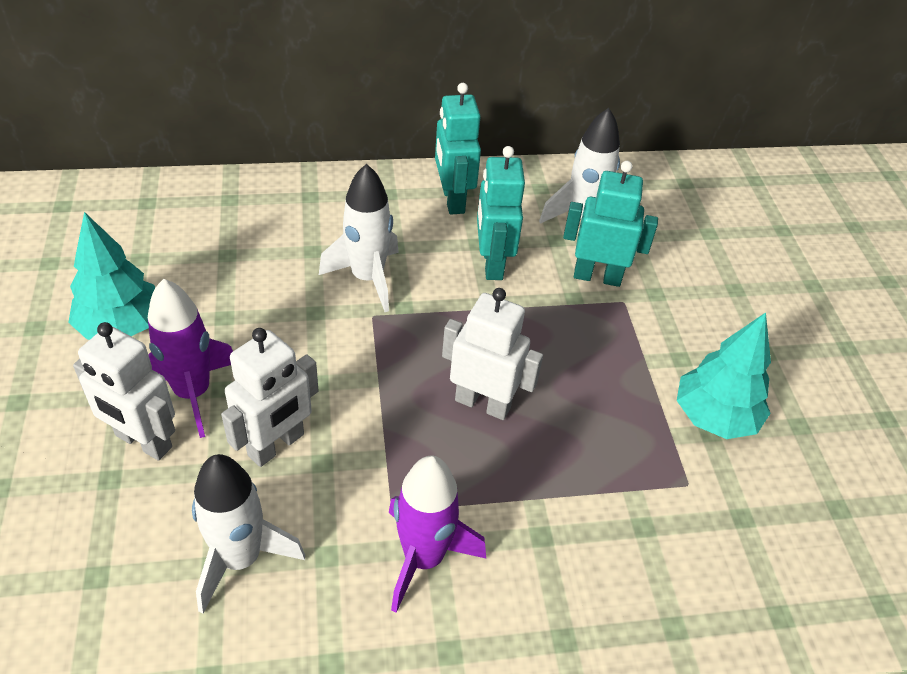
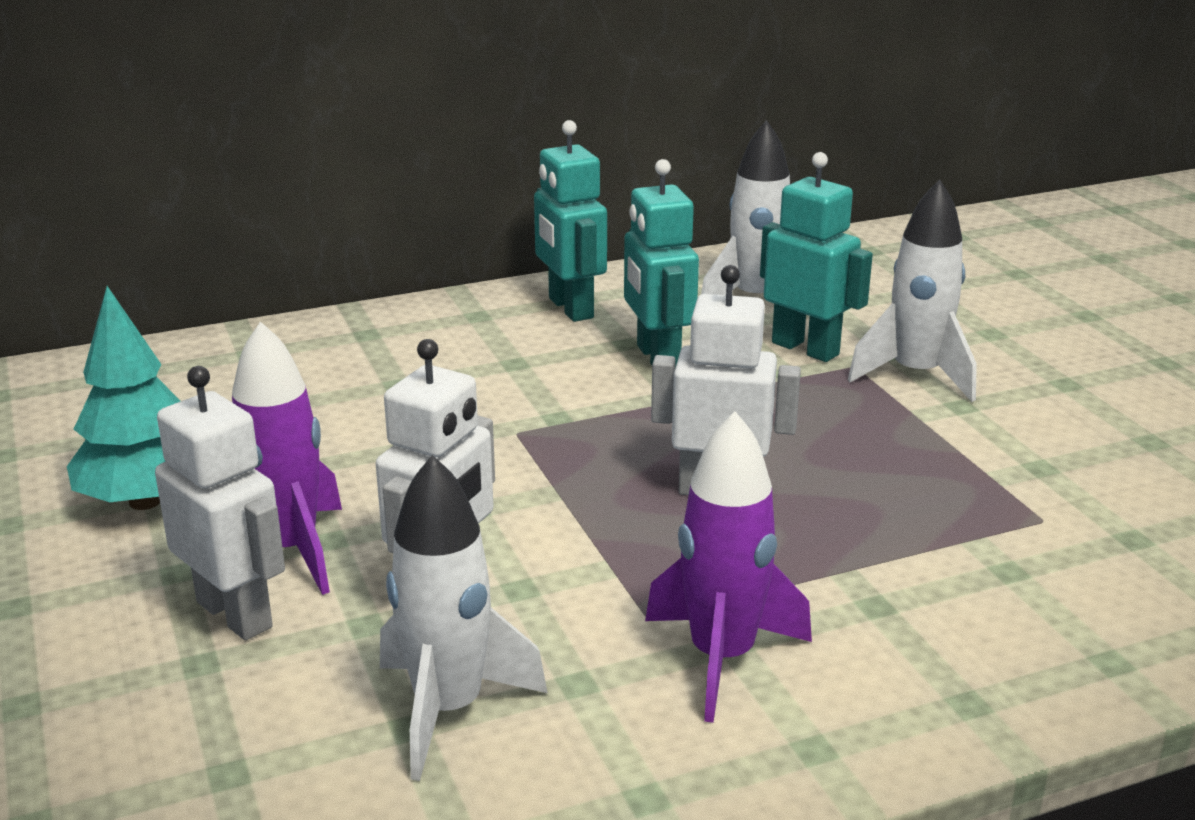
camera: 10 degrees left, 20 degrees down
white robot [73,322,175,460] -> white robot turned 150 degrees counterclockwise [155,366,285,640]
white rocket [319,164,399,312] -> white rocket moved to [848,179,977,402]
turquoise robot [563,161,658,287] -> turquoise robot turned 45 degrees clockwise [760,152,873,362]
turquoise tree [677,312,771,439] -> none

